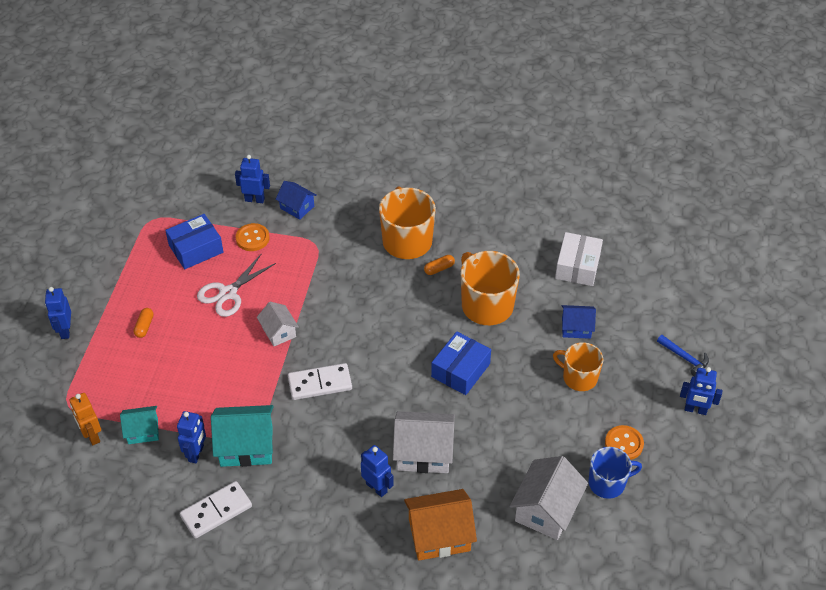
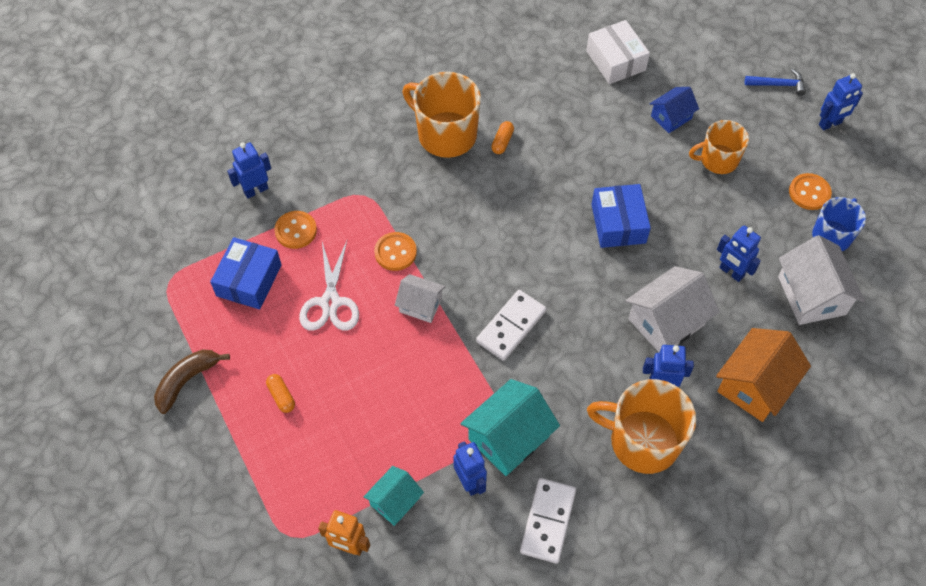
camera: 40 degrees left, 10 degrees up
blue robot [45,287,71,339] -> blue robot moved to [717,225,761,282]
blue house [276,181,317,220] -> none
orange mug [461,251,520,325] -> orange mug moved to [587,379,696,474]
none -> brown banana [154,350,230,414]
none -> orange button [374,232,417,271]

